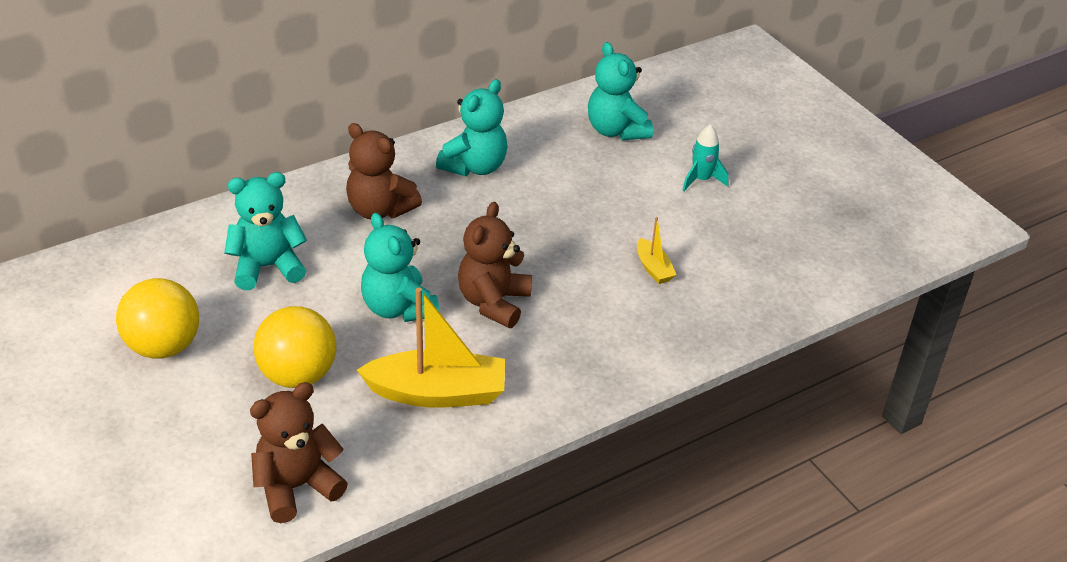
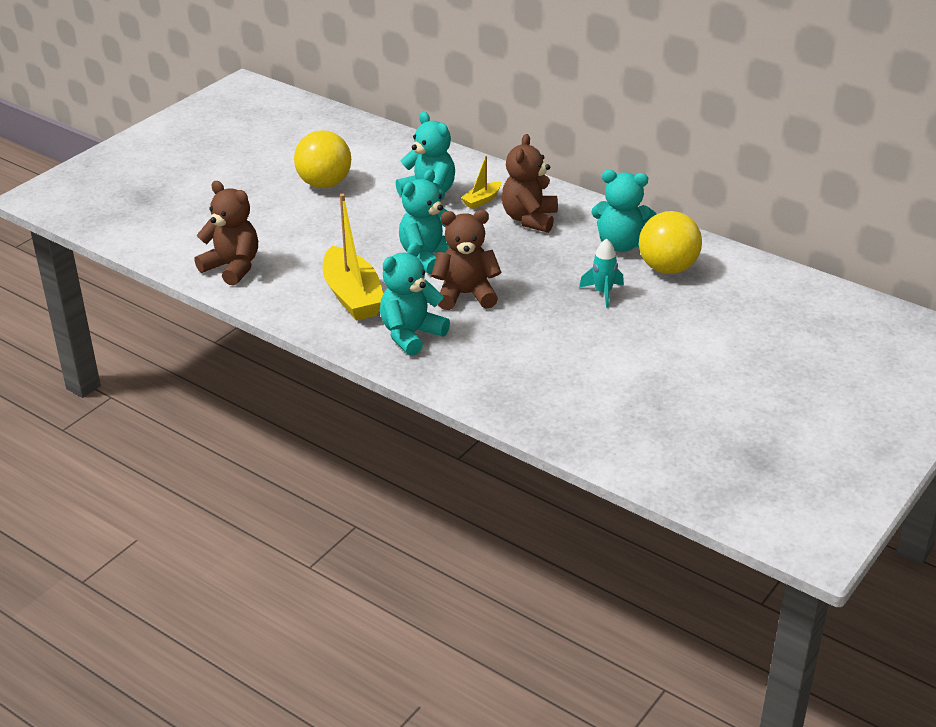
camera: 70 degrees right, 5 degrees down
yellow ball [253,306,336,388] -> yellow ball moved to [639,211,702,274]
turquoise teddy bear [588,42,653,140] -> turquoise teddy bear moved to [380,243,450,356]
yellow boat [637,217,676,284] -> yellow boat moved to [461,156,501,209]
turquoise rocket [682,124,729,191] -> turquoise rocket moved to [579,238,624,308]

